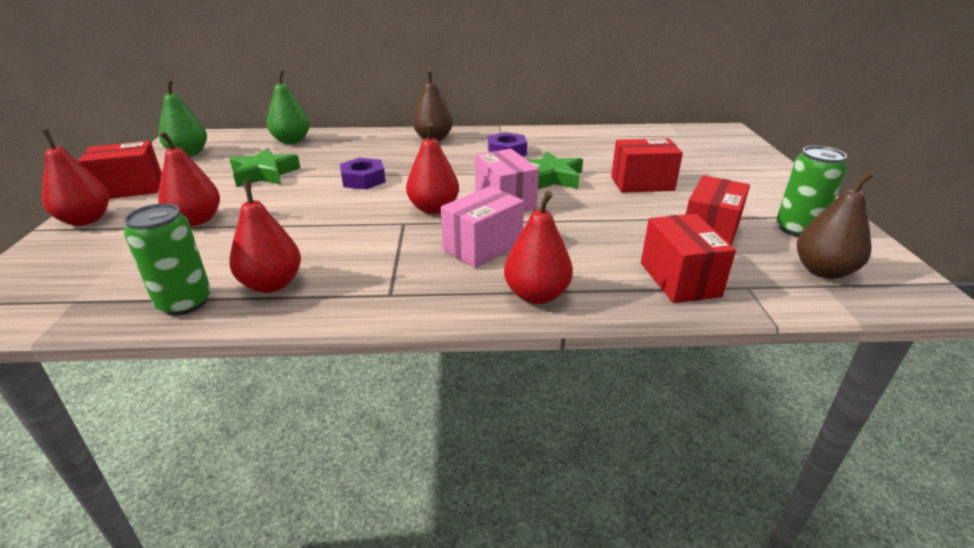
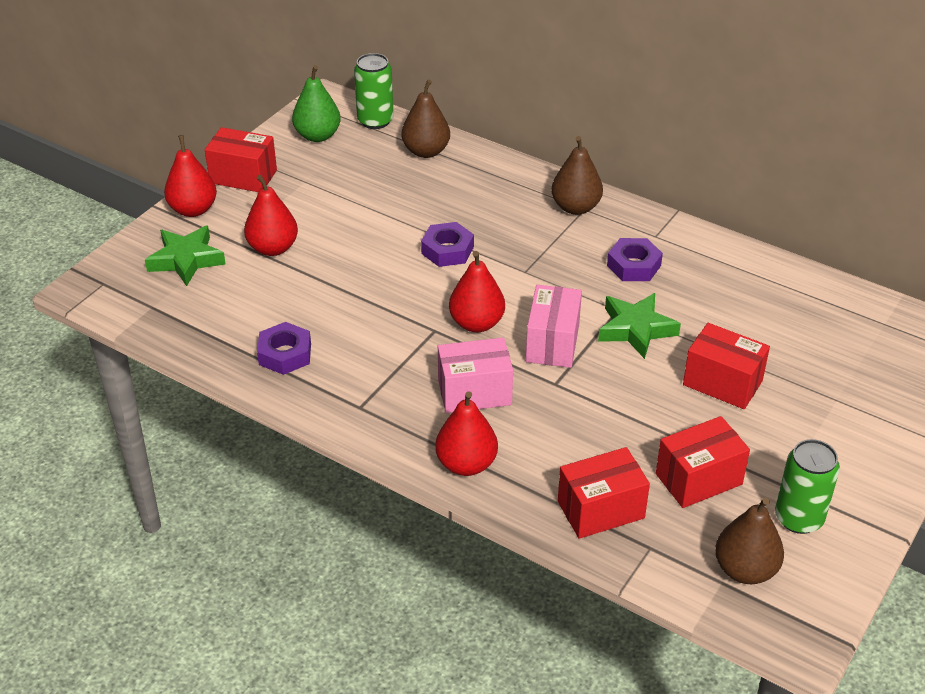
camera: 35 degrees right, 10 degrees up
green can [124,203,211,315] -> green can moved to [354,53,394,129]
red pear [229,180,301,293] -> purple nut [257,322,311,375]
green star [230,148,300,187] -> green star moved to [145,225,226,286]
green pear [267,70,310,144] -> brown pear [402,79,450,158]
red box [641,214,736,303] -> red box turned 45 degrees clockwise [558,447,650,539]

